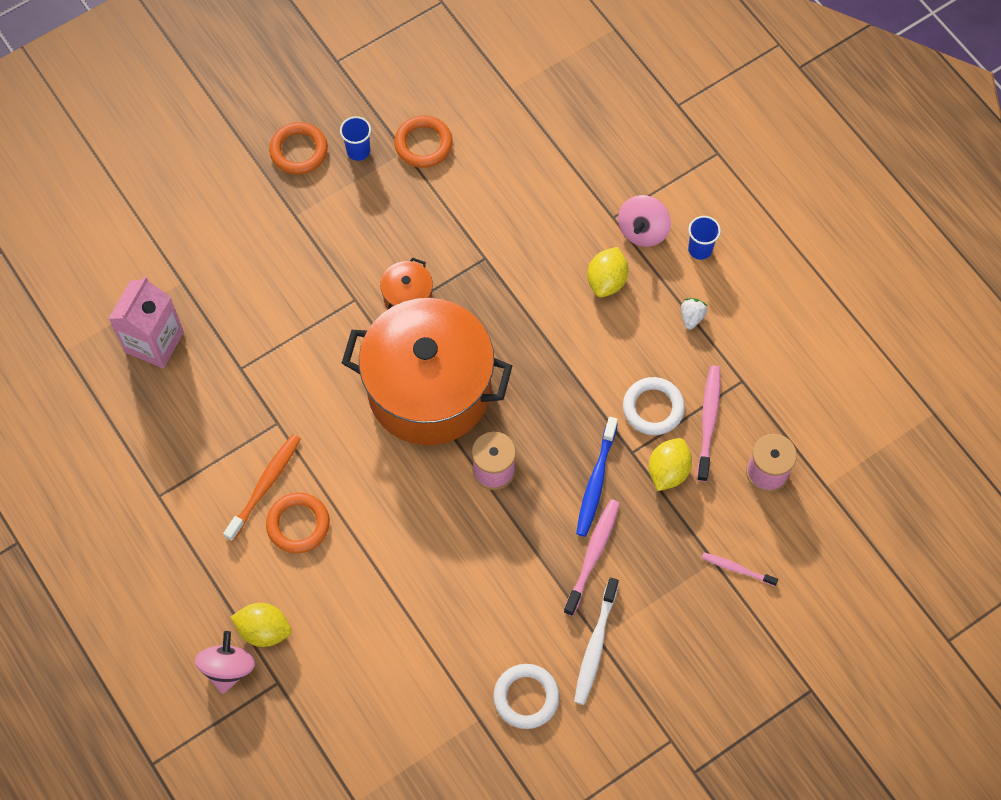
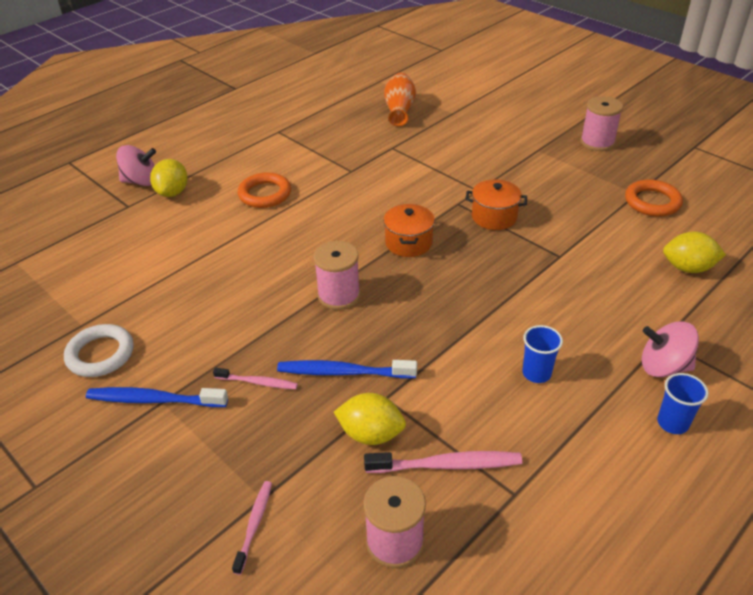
camera: 80 degrees right, 25 degrees down
pink carton [108,276,184,368] -> orange vase [384,73,416,126]
orange toothbrush [223,434,301,542] -> none
orange ring [269,122,328,175] -> pink spool [580,96,623,151]
blue cup [340,116,371,161] -> blue cup moved to [523,325,563,383]
orange pot [342,298,512,445] -> orange pot [384,204,435,257], size x0.40
pink toothbrush [564,499,620,616] -> pink toothbrush [213,368,298,389], size x0.61
white toothbrush [574,577,619,705] -> blue toothbrush [86,387,228,407]
yellow lemon [587,247,628,297] -> yellow lemon moved to [663,232,726,273]
white ring [623,377,685,435] -> none
white strawberry [681,298,708,330] -> none

